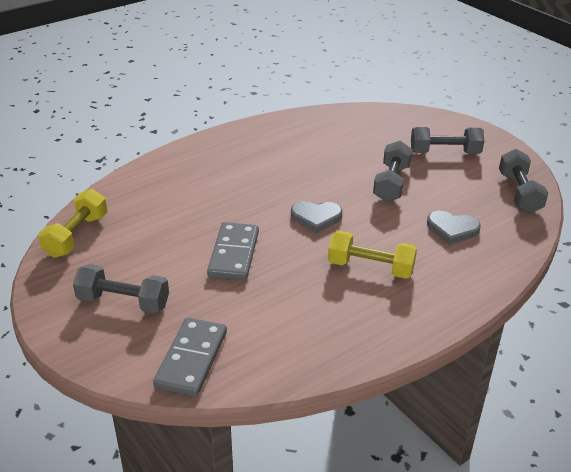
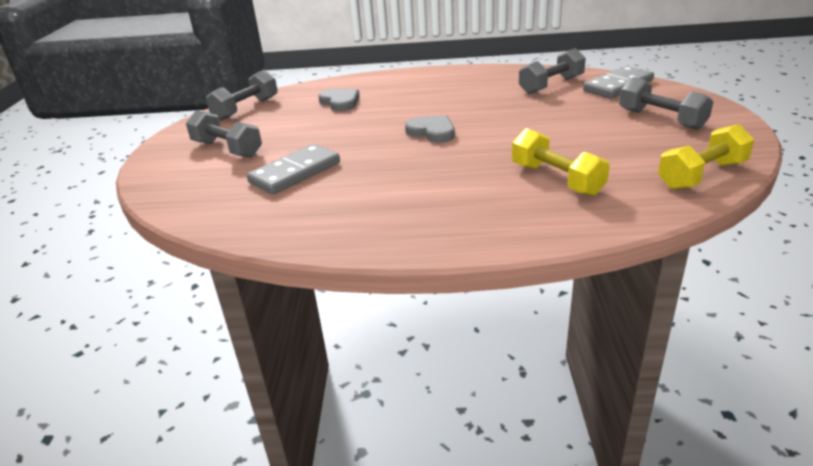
camera: 140 degrees left, 5 degrees down
grey domino [207,222,259,280] -> grey domino moved to [247,144,340,195]
yellow dumbbell [328,231,417,279] -> yellow dumbbell moved to [512,128,610,196]
grey dumbbell [373,141,413,202] -> grey dumbbell moved to [519,48,586,94]

